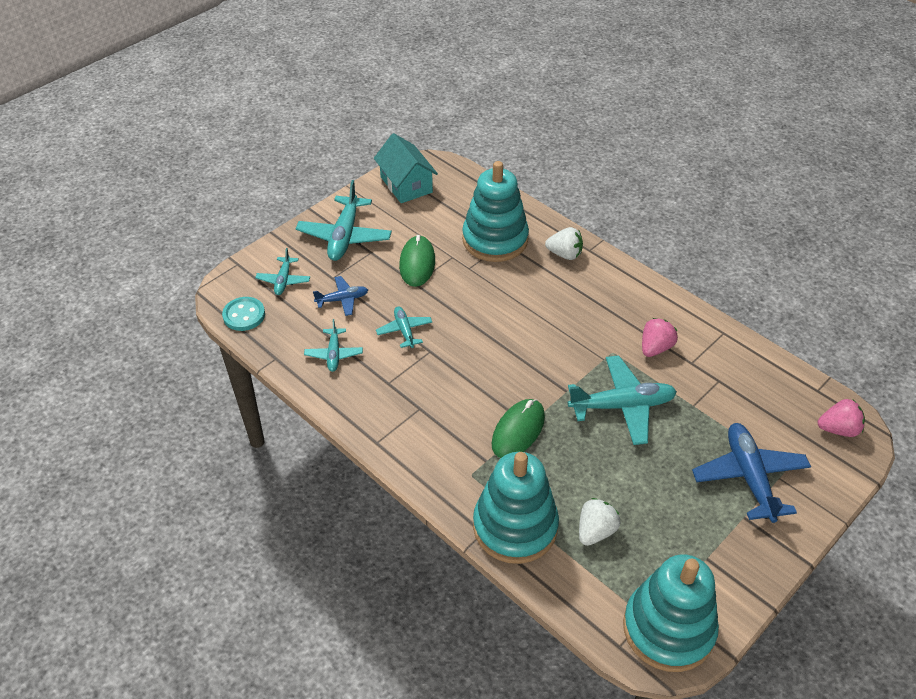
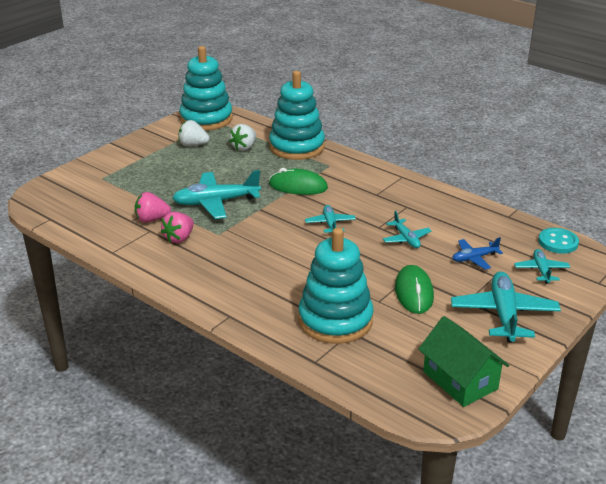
camera: 175 degrees right, 15 degrees down
turquoise plane [304,319,363,372] -> turquoise plane moved to [305,205,356,233]
turquoise house [374,133,438,203] -> green house [418,316,509,407]
green mouse [492,399,545,458] -> green mouse turned 75 degrees clockwise [269,168,328,195]
white strawberry [545,227,583,260] -> white strawberry moved to [178,120,210,146]
blue plane [692,423,811,523] -> none
pink strawberry [818,399,865,437] -> pink strawberry moved to [135,192,171,223]

